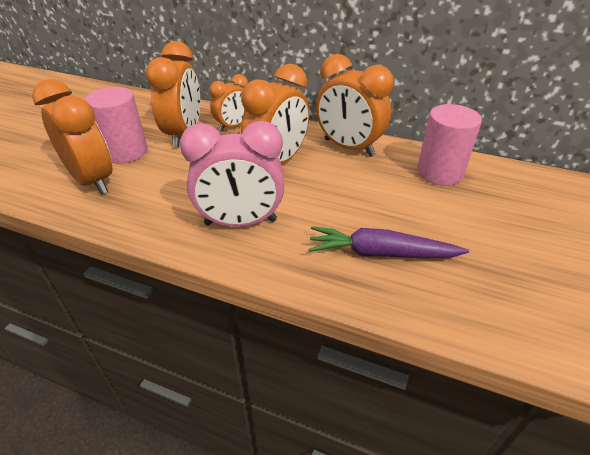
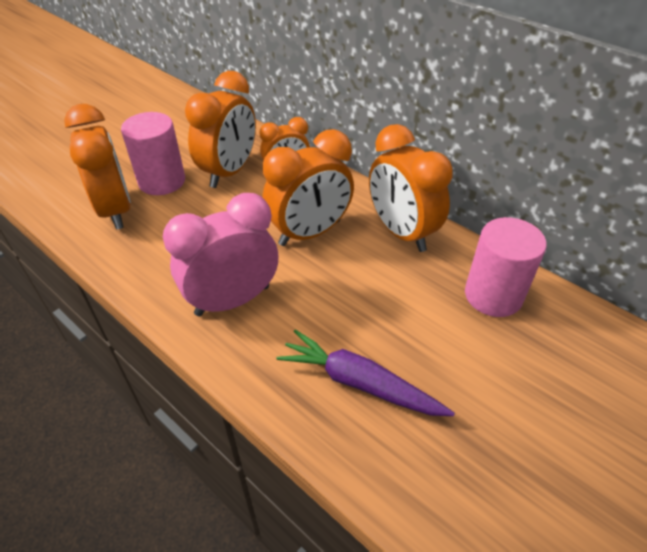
camera: 20 degrees right, 5 degrees up
pink clock [180,121,284,227] -> pink clock turned 135 degrees clockwise [163,193,278,316]

